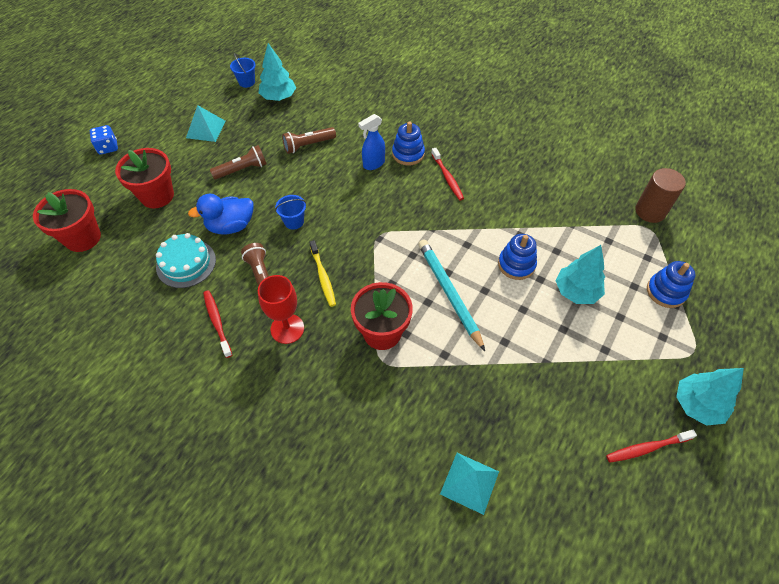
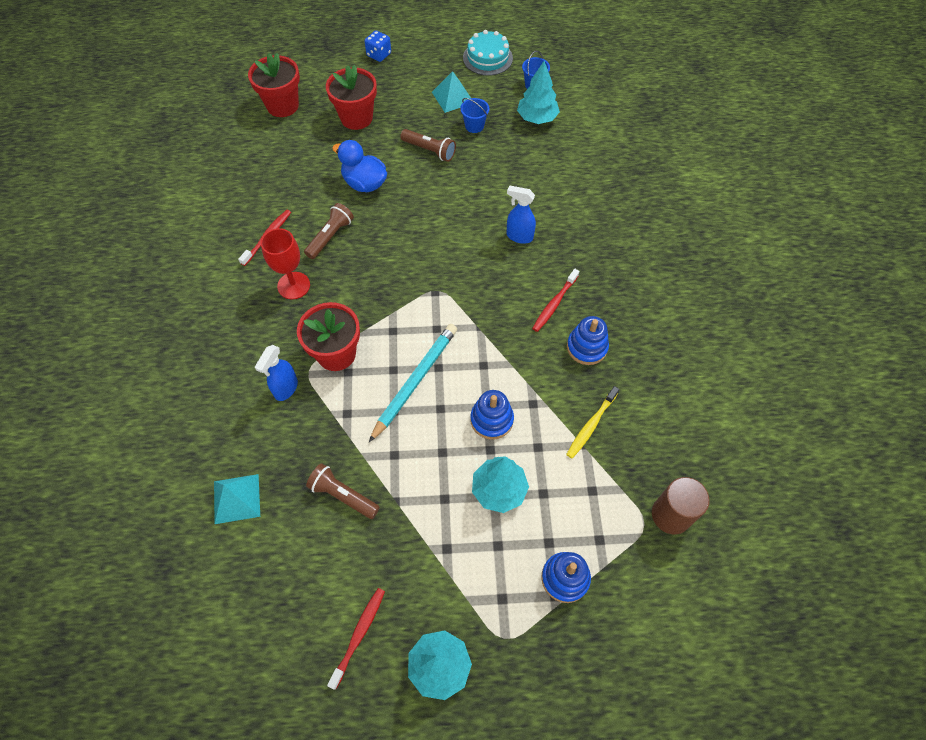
camera: 55 degrees right, 5 degrees up
turquoise cake [156,233,216,288] -> turquoise cake moved to [463,30,513,76]
blue bucket [275,195,306,230] -> blue bucket moved to [460,98,489,133]
brown flashlight [282,127,336,154] -> brown flashlight moved to [306,463,380,519]
yellow toothbrush [309,240,336,307] -> yellow toothbrush moved to [566,386,619,459]
blue stacking toy [392,121,425,165] -> blue stacking toy moved to [567,316,609,365]
red toothbrush [606,430,697,462] -> red toothbrush turned 75 degrees clockwise [327,588,385,690]
none -> blue spray bottle [255,345,298,401]

